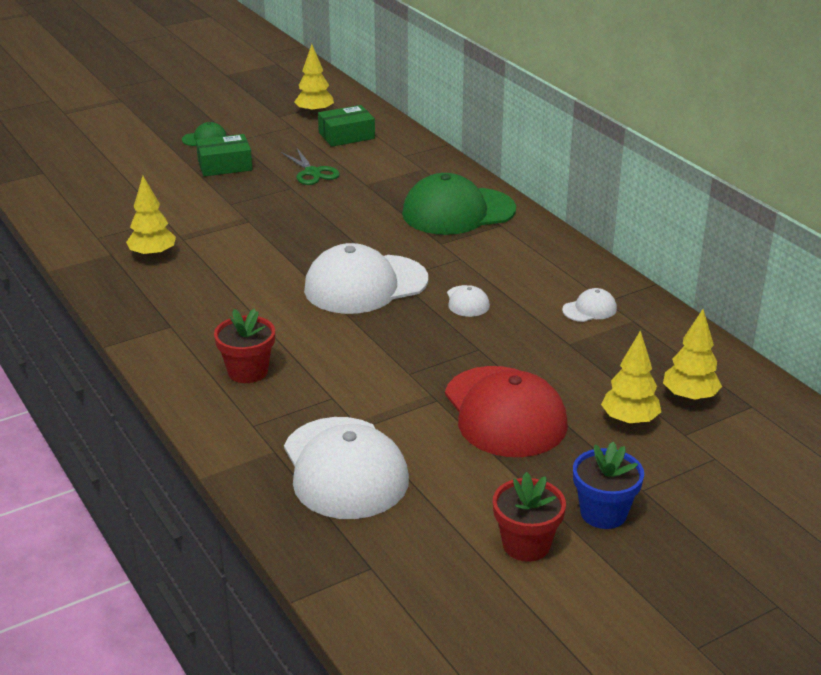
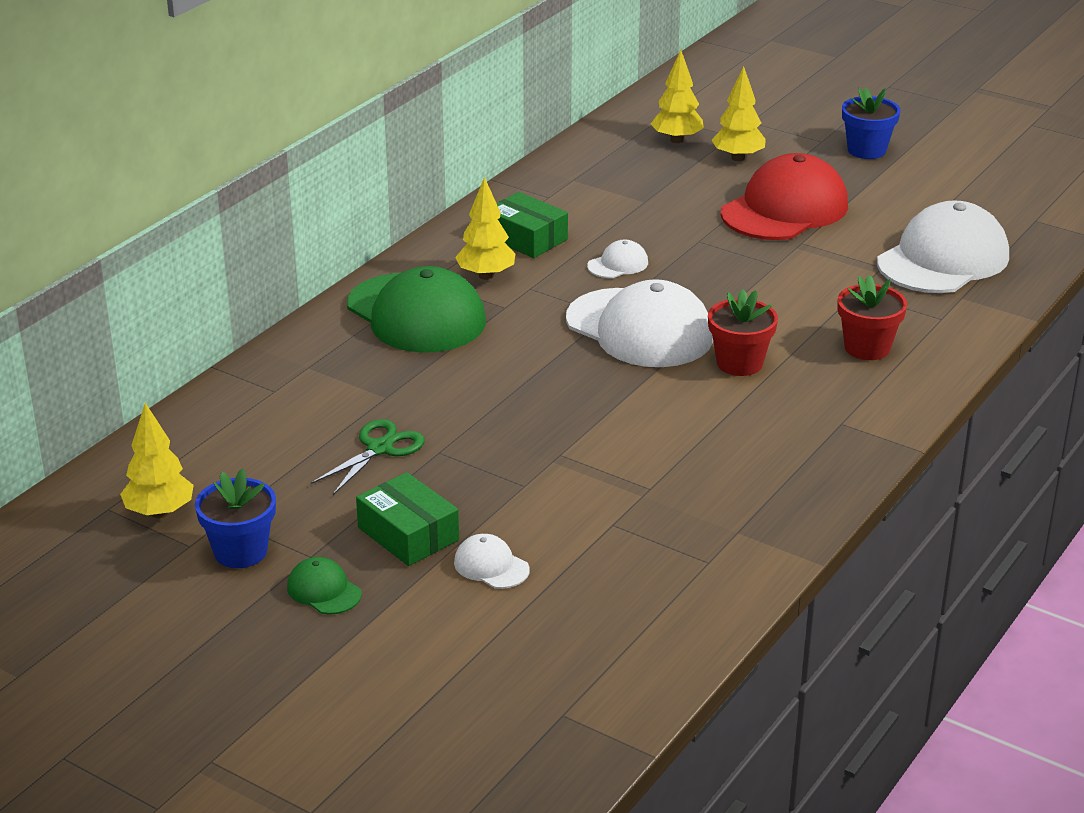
camera: 115 degrees left, 0 degrees up
yellow tree [126,176,176,259] -> yellow tree moved to [455,177,515,280]
green box [318,105,375,147] -> green box moved to [497,192,568,258]
red flower pot [493,472,566,562] -> red flower pot moved to [708,289,778,376]
white cap [562,288,617,322] -> white cap moved to [454,534,530,589]
none -> blue flower pot [195,468,276,568]

